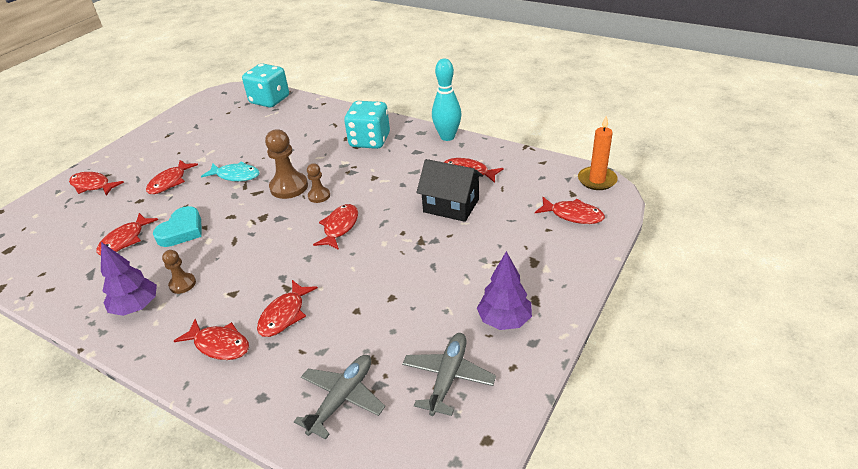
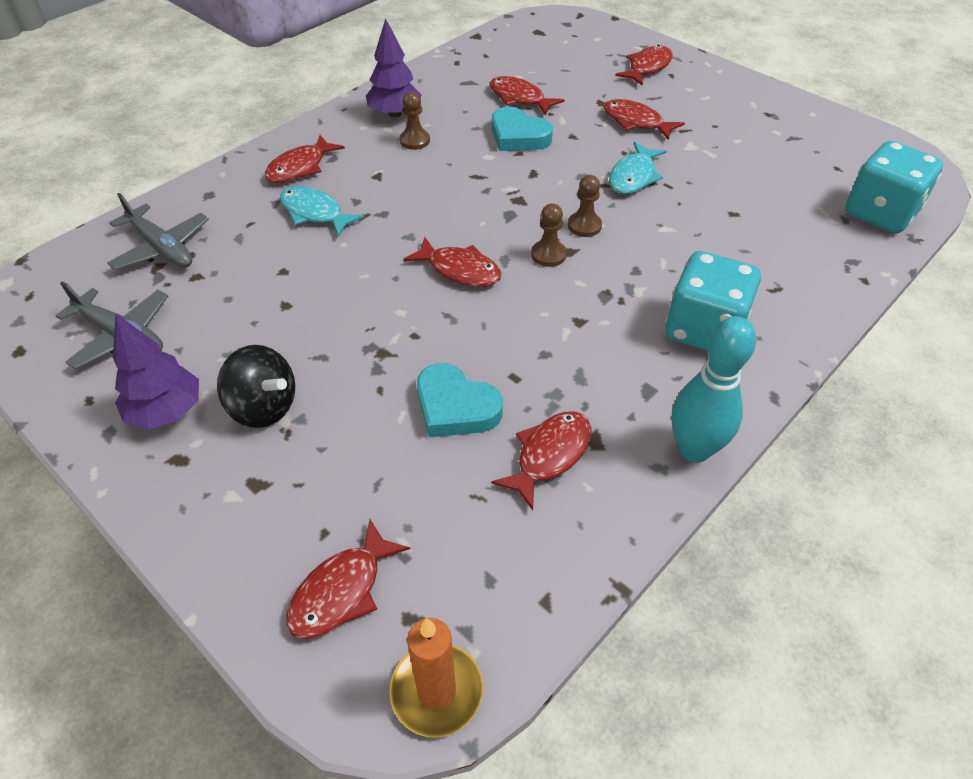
camera: 100 degrees right, 10 degrees up
red fish [257,280,318,337] -> turquoise fish [280,186,365,237]
brown pawn [265,129,308,199] -> brown pawn [568,175,602,237], size x0.57
black house [416,159,483,222] -> turquoise heart [417,363,503,437]
none -> black spinning top [217,345,295,428]

